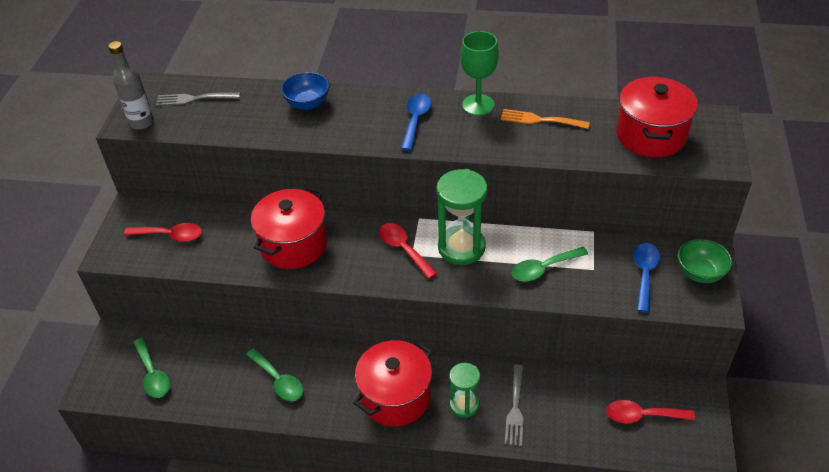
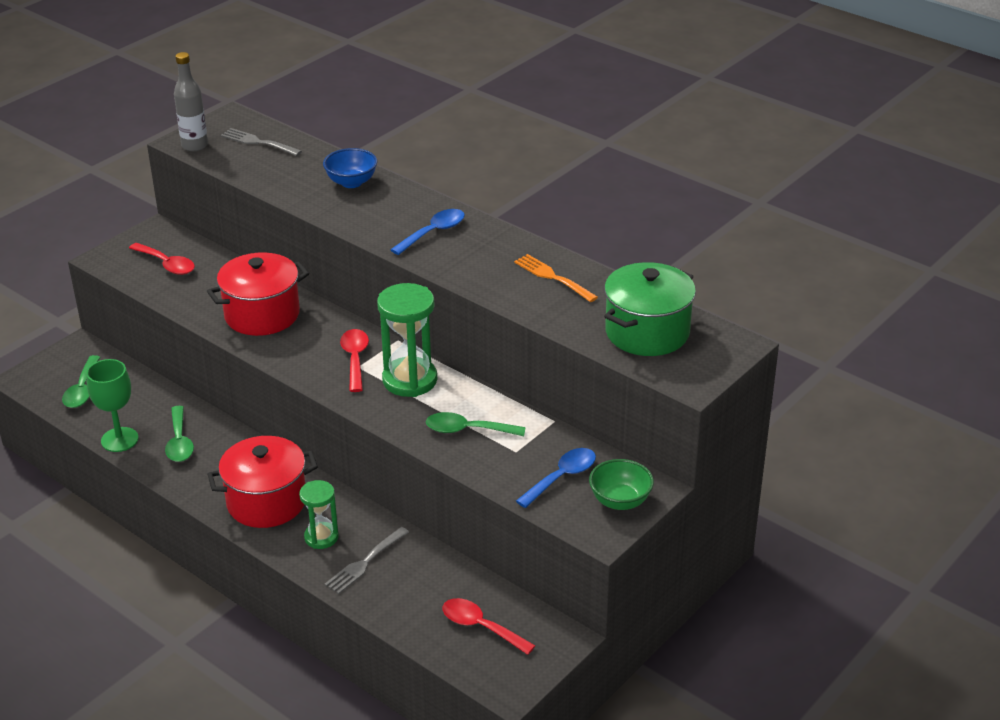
camera: 30 degrees right, 10 degrees down
green goblet [460,31,499,116] -> green goblet moved to [86,359,139,452]
red pot [616,77,698,158] -> green pot [604,262,696,356]

